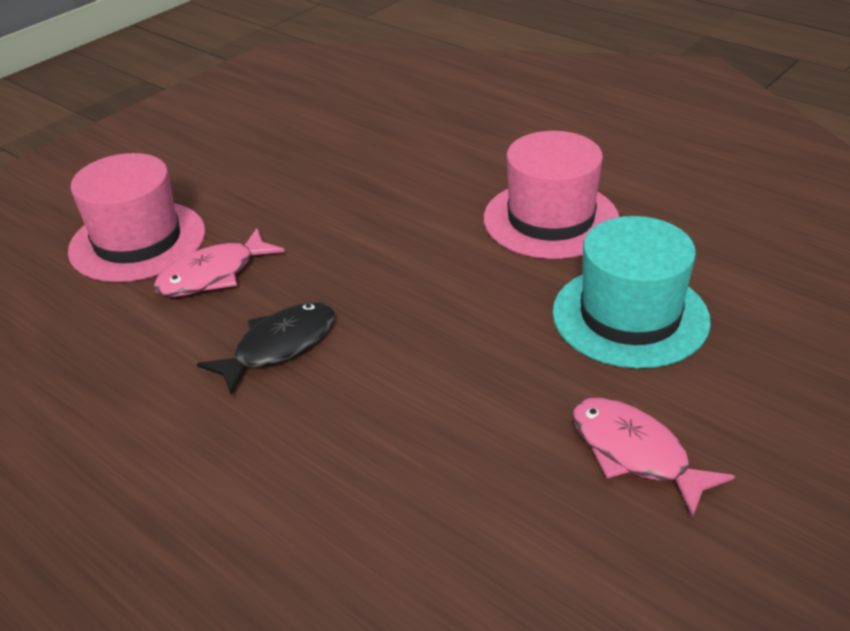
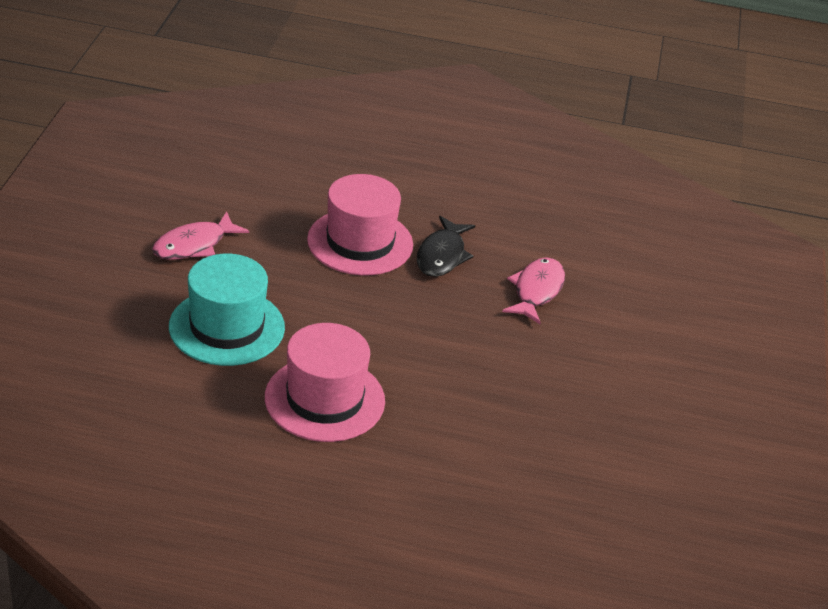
camera: 145 degrees right, 0 degrees up
pink hat [68,153,206,282] -> pink hat moved to [307,174,413,275]
pink fish [573,398,735,517] -> pink fish turned 120 degrees clockwise [152,211,249,260]

